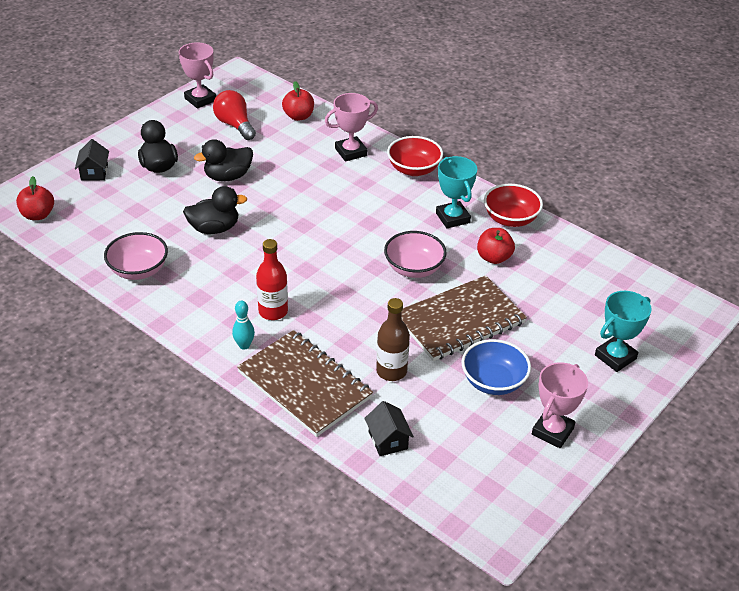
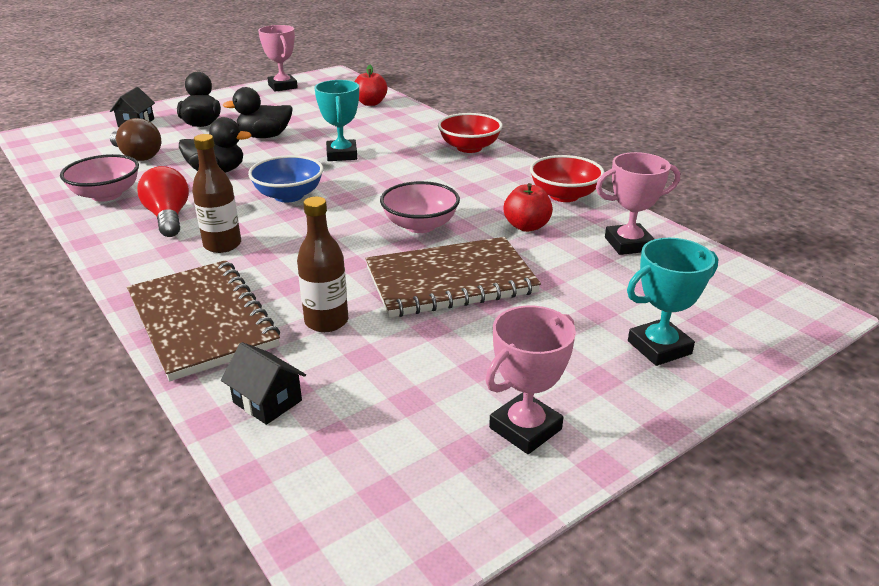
camera: 15 degrees right, 10 degrees down
red apple [16,176,54,220] -> none
red light bulb [213,90,256,140] -> red light bulb moved to [137,166,189,237]
turquoise bowling pin [232,300,255,349] -> none
red bottle [256,239,288,320] -> brown bottle [192,134,241,253]
pink trophy [325,93,378,162] -> pink trophy moved to [596,152,680,255]
black house [364,401,414,456] -> black house turned 45 degrees counterclockwise [221,342,306,425]
turquoise trophy [436,156,477,228] -> turquoise trophy moved to [314,80,359,161]
blue bowl [461,339,531,395] -> blue bowl moved to [248,155,323,203]
none -> brown light bulb [110,118,161,161]

